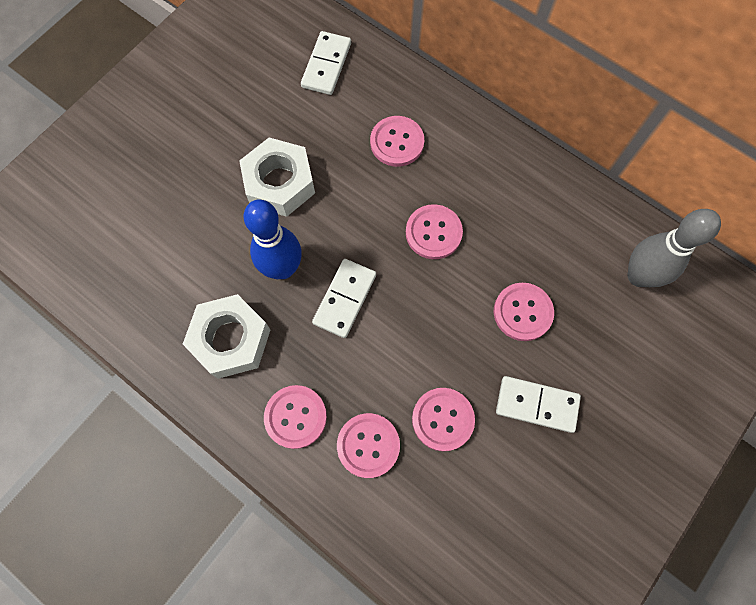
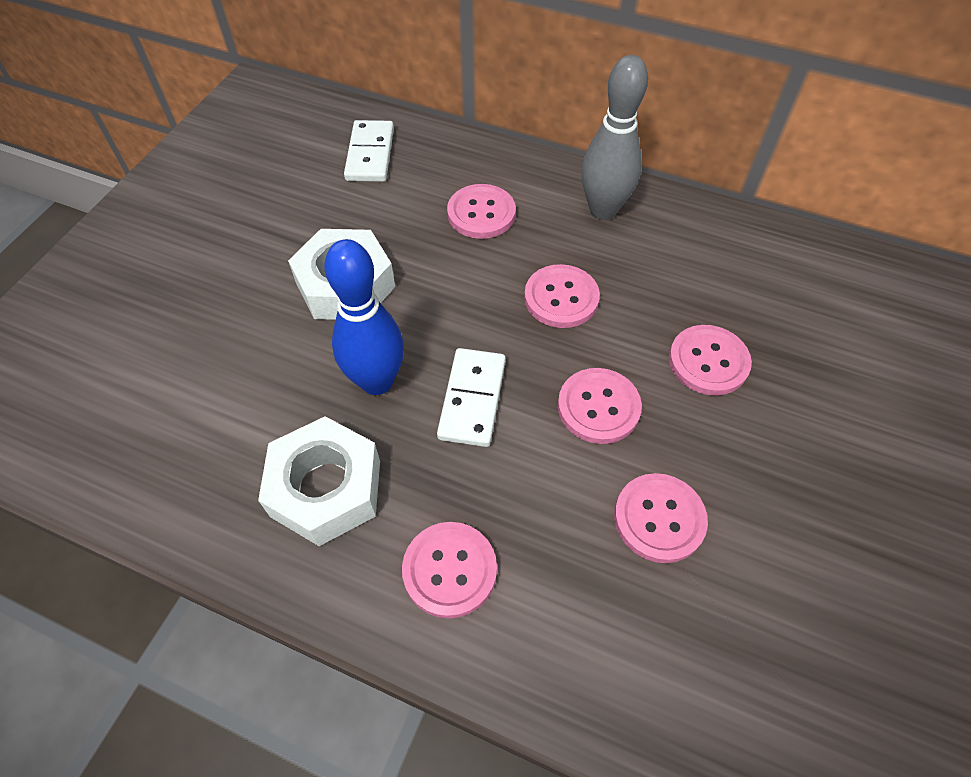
camera: 15 degrees left, 15 degrees down
pink button [337,413,400,478] -> pink button moved to [558,368,642,444]
white domino [496,376,581,433] -> none
grey bowling pin [628,209,721,287] -> grey bowling pin moved to [581,55,648,220]

